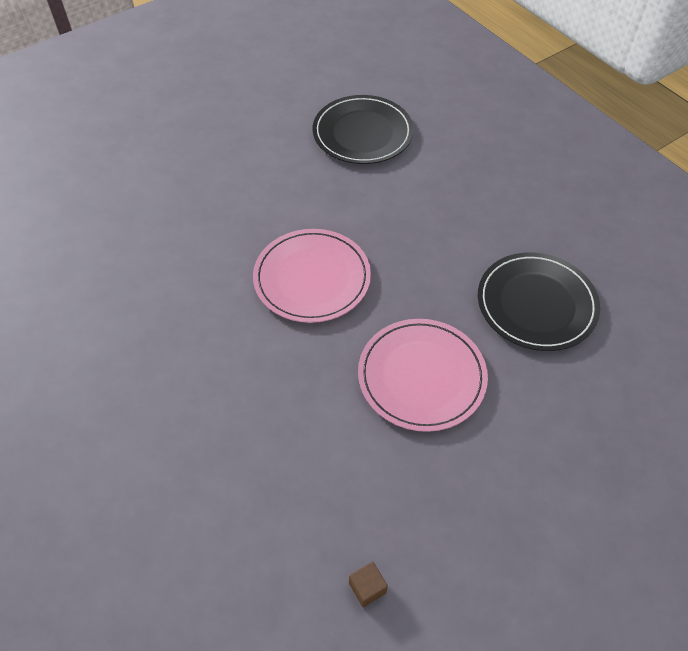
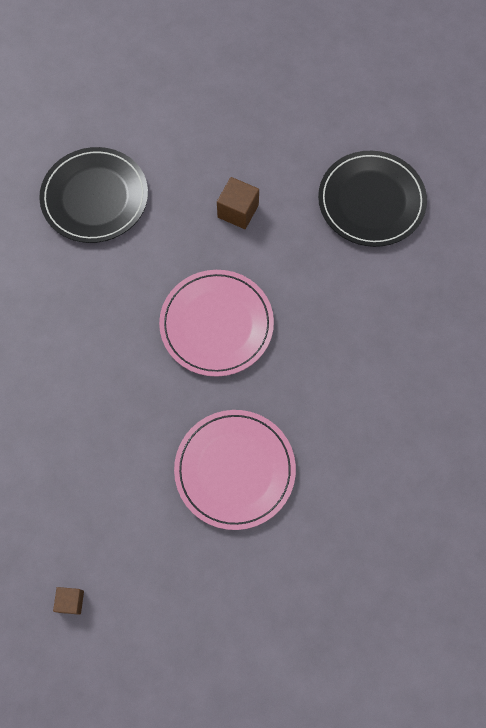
camera: 35 degrees right, 15 degrees up
black plate [478,252,600,351] -> black plate moved to [39,147,148,243]
none -> brown cube [217,177,259,229]

